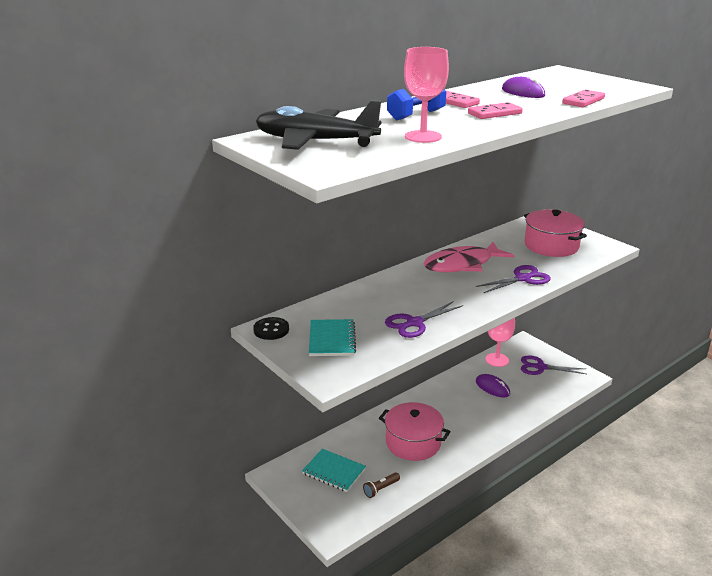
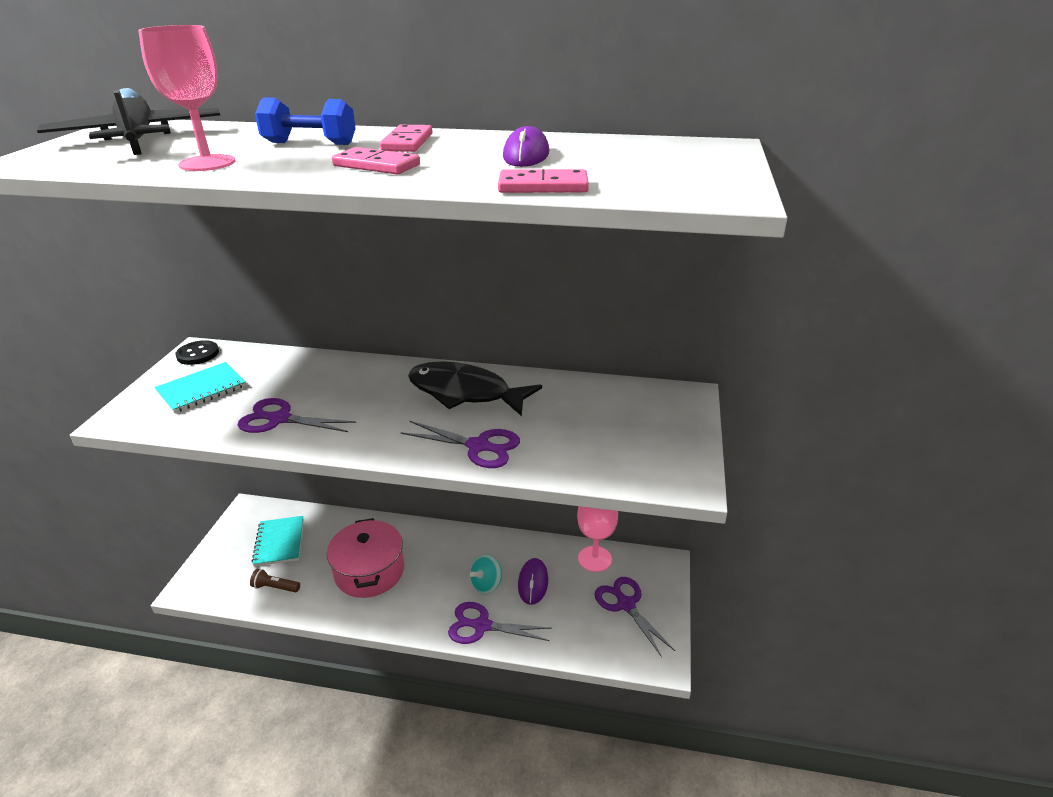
camera: 50 degrees right, 5 degrees up
pink fish [423,242,514,272] -> black fish [408,361,542,416]
pink pot [524,209,587,257] -> none
none -> purple scissors [448,602,552,644]
none -> turquoise spinning top [470,555,502,594]

